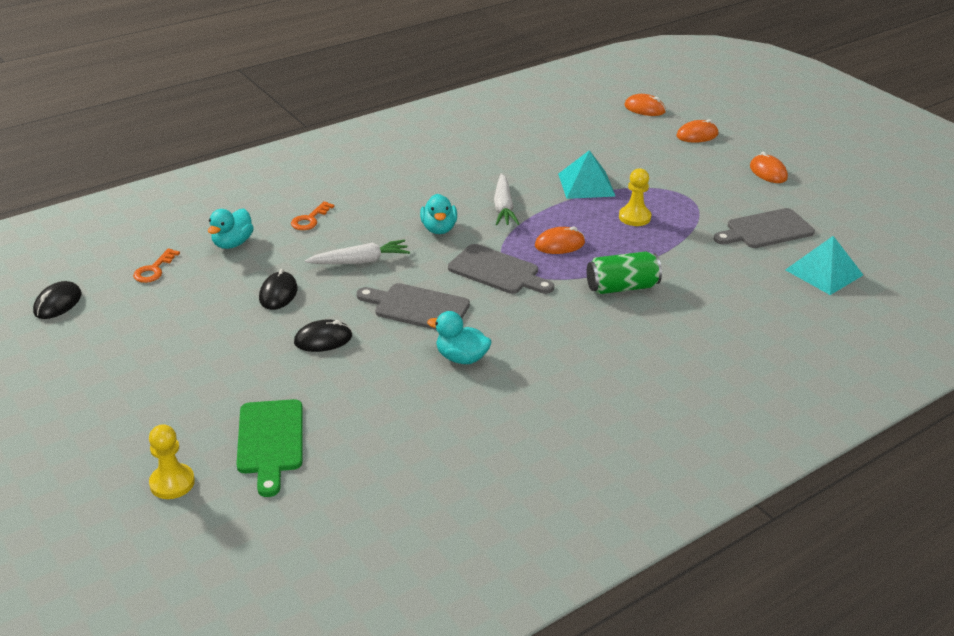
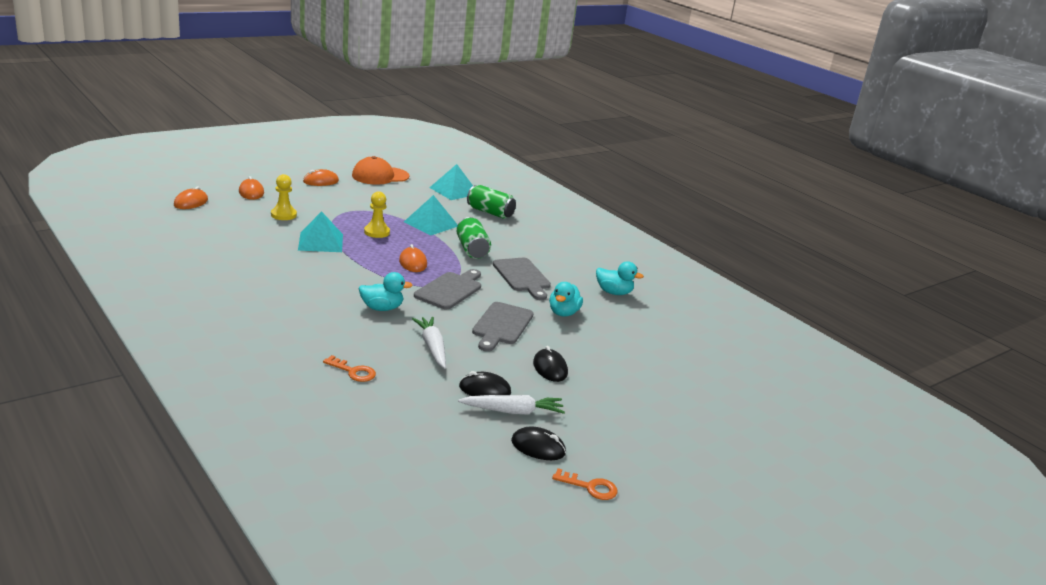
camera: 95 degrees left, 10 degrees down
black mouse [33,281,81,319] -> black mouse moved to [511,426,566,460]
orange key [133,248,180,283] -> orange key moved to [552,468,617,500]
yellow pawn [149,424,195,499] -> yellow pawn moved to [271,174,297,220]
turquoise duck [208,209,254,249] -> turquoise duck moved to [596,261,644,295]
green cutting board [236,399,303,497] -> none
white carrot [494,174,519,225] -> white carrot moved to [458,395,565,415]
grey cutting board [714,208,815,248] -> grey cutting board moved to [493,258,551,300]
none -> orange cap [352,156,409,185]
none -> turquoise pyramid [404,195,458,235]
none -> green can [467,185,516,219]

